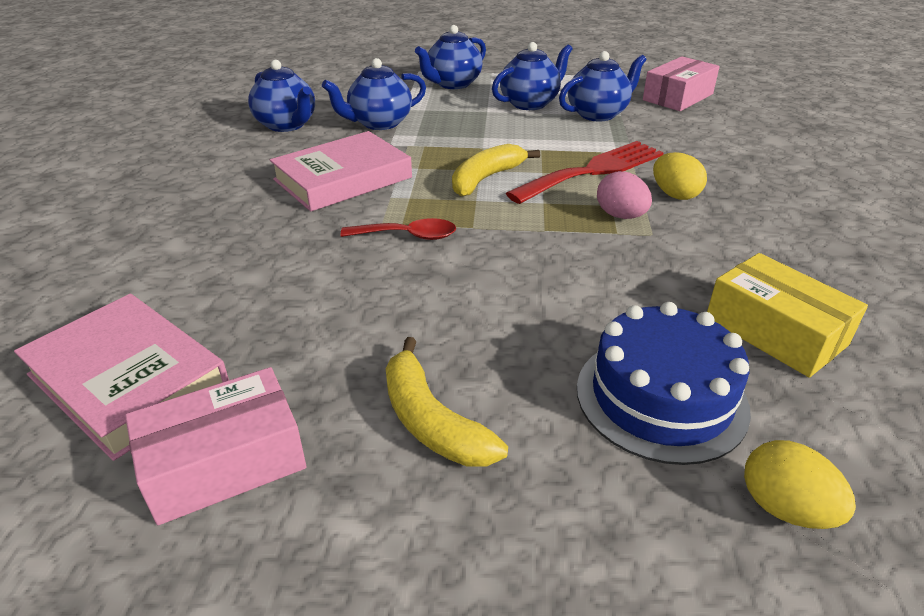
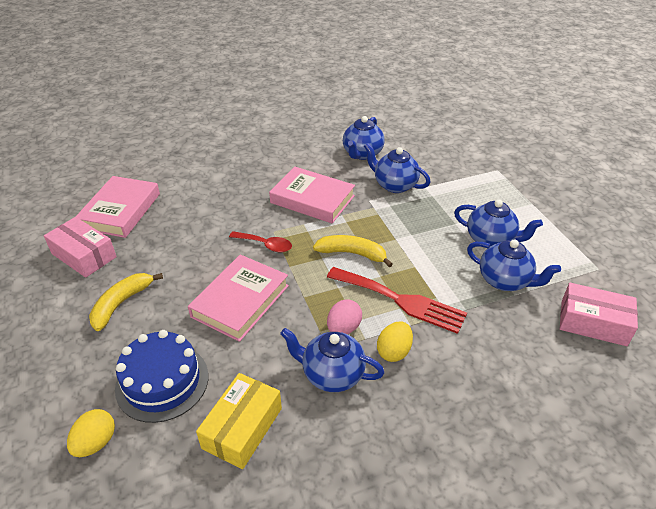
camera: 65 degrees right, 5 degrees up
red spoon [340,218,456,240] -> red spoon turned 45 degrees counterclockwise [229,231,292,252]
blue teapot [415,25,486,89] -> blue teapot moved to [280,328,385,392]
none -> pink book [188,255,289,342]

